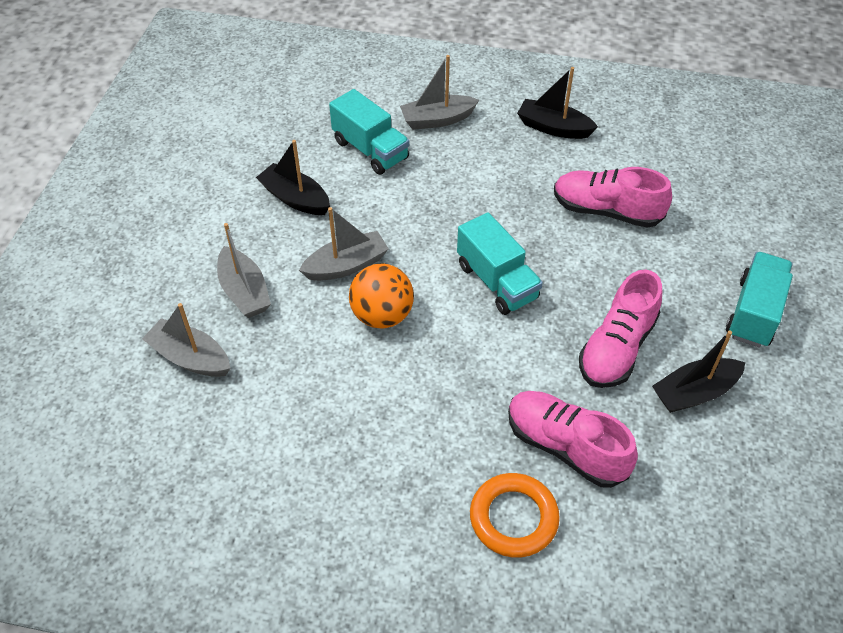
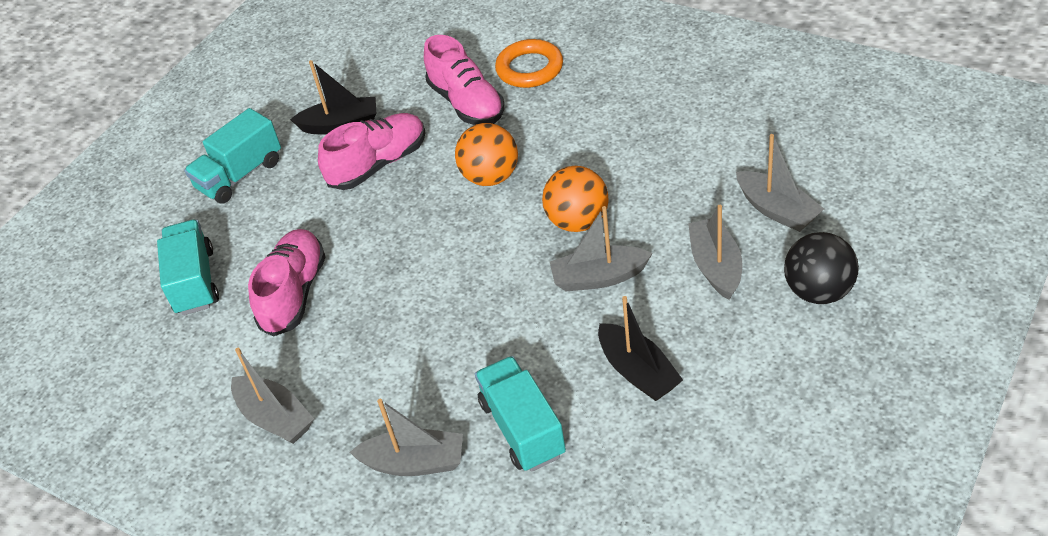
camera: 155 degrees left, 5 degrees down
turquoise truck [457,212,543,315] -> turquoise truck moved to [157,220,219,315]
black boat [517,67,598,139] -> grey boat [231,348,314,444]
pink shoe [554,167,672,228] -> pink shoe turned 120 degrees counterclockwise [248,229,326,337]
none -> orange ball [455,123,518,186]
none -> black ball [784,232,859,304]

